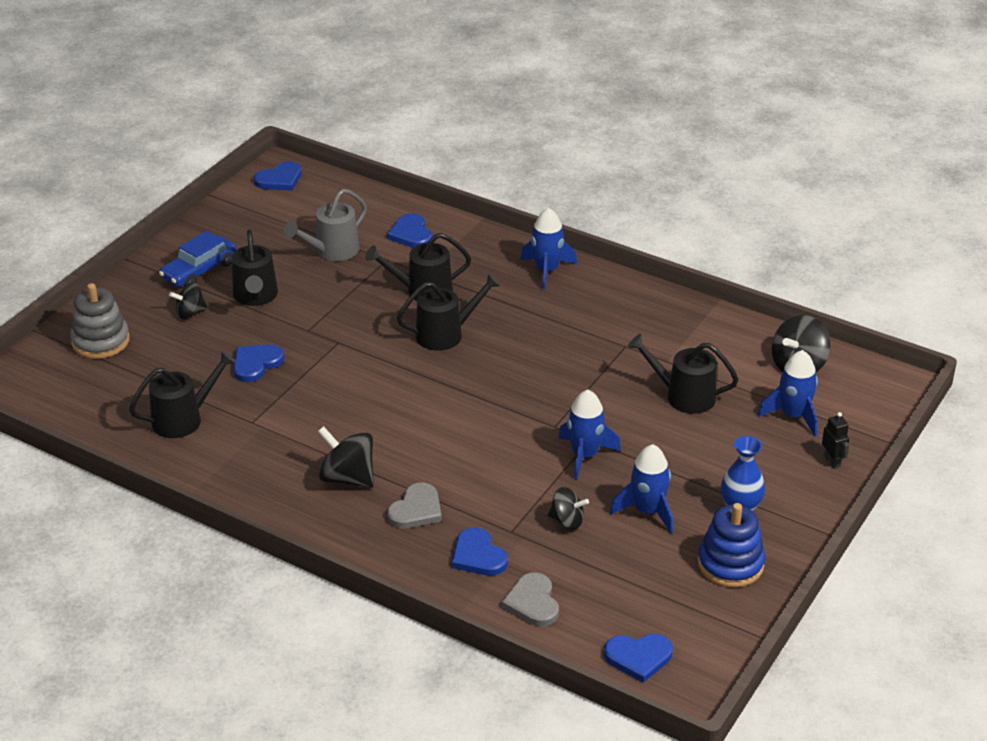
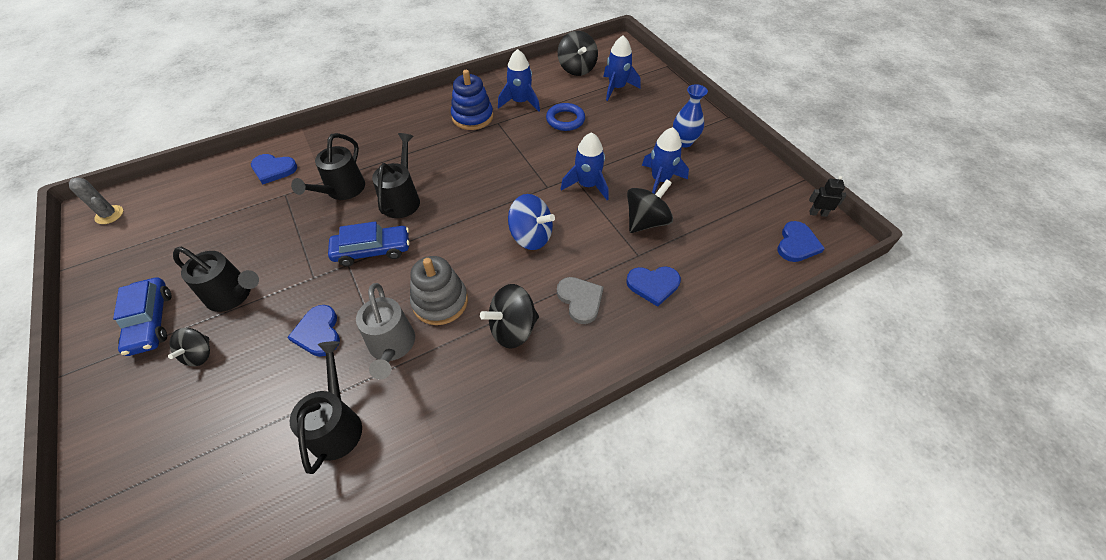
camera: 60 degrees left, 15 degrees up
grey stacking toy [70,283,130,359] -> grey stacking toy moved to [410,256,468,325]
blue heart [254,161,301,191] -> grey cactus [69,177,123,224]
grey watering can [284,189,367,261] -> grey watering can moved to [356,283,415,379]
grey heart [502,573,559,626] -> none
blue rocket [520,208,577,290] -> blue rocket moved to [498,49,540,112]
black spinning top [548,487,589,530] -> black spinning top [627,179,673,233], size x1.58
black watering can [628,334,739,414] -> blue ring [546,103,585,131]
blue stacking toy [698,503,765,587] -> blue stacking toy moved to [451,70,493,130]
black robot [822,412,849,469] -> black robot moved to [809,176,846,217]
none -> blue car [328,222,410,266]
none -> blue spinning top [508,194,555,250]

